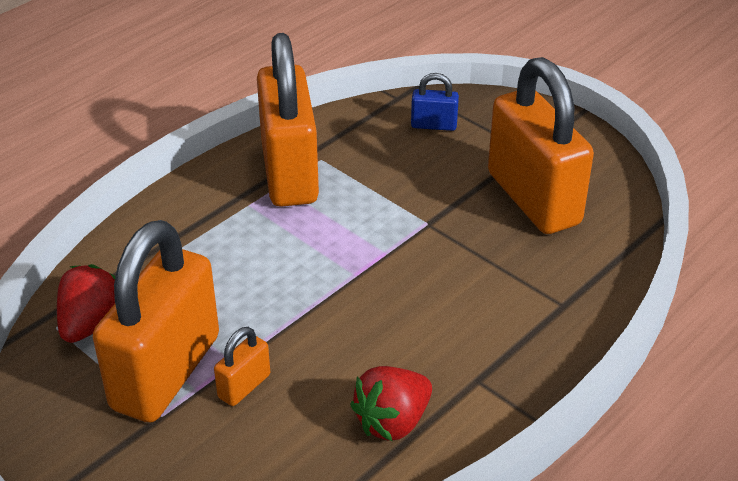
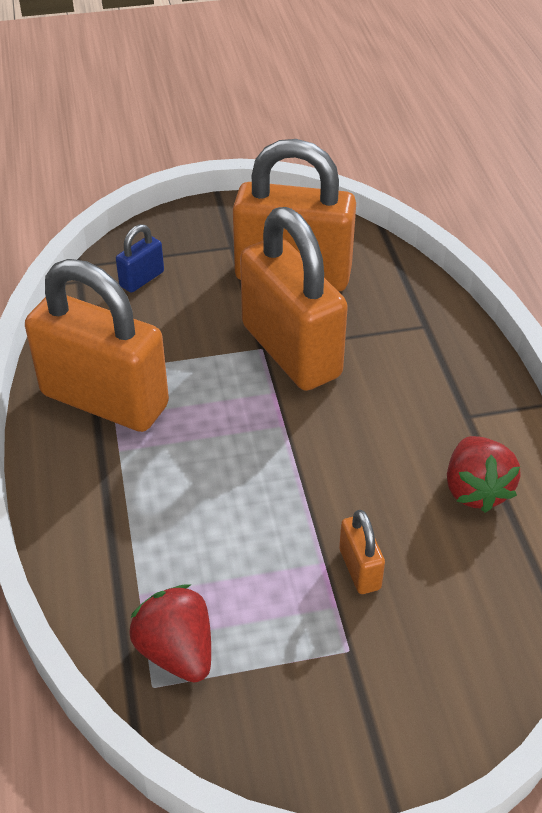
camera: 55 degrees left, 5 degrees up
orange padlock [93,220,219,423] -> orange padlock moved to [240,207,348,391]

